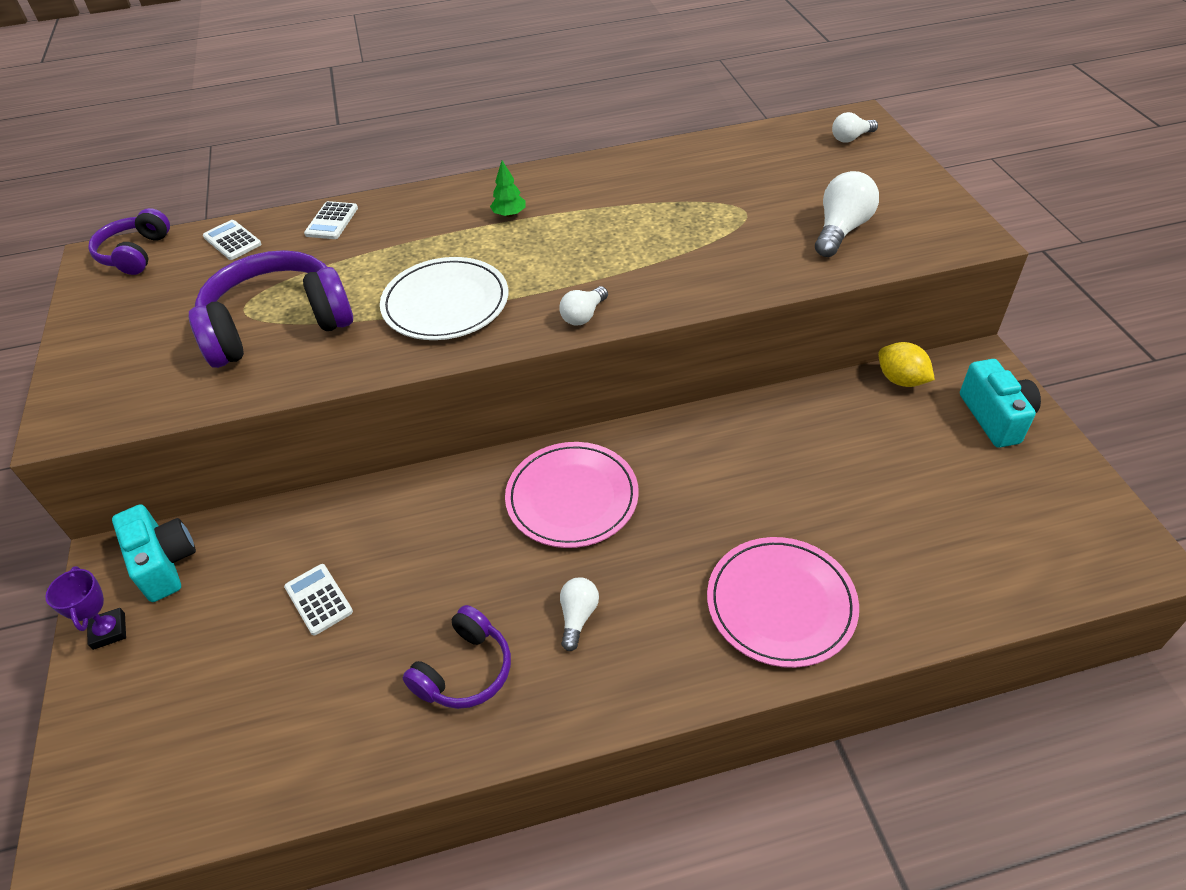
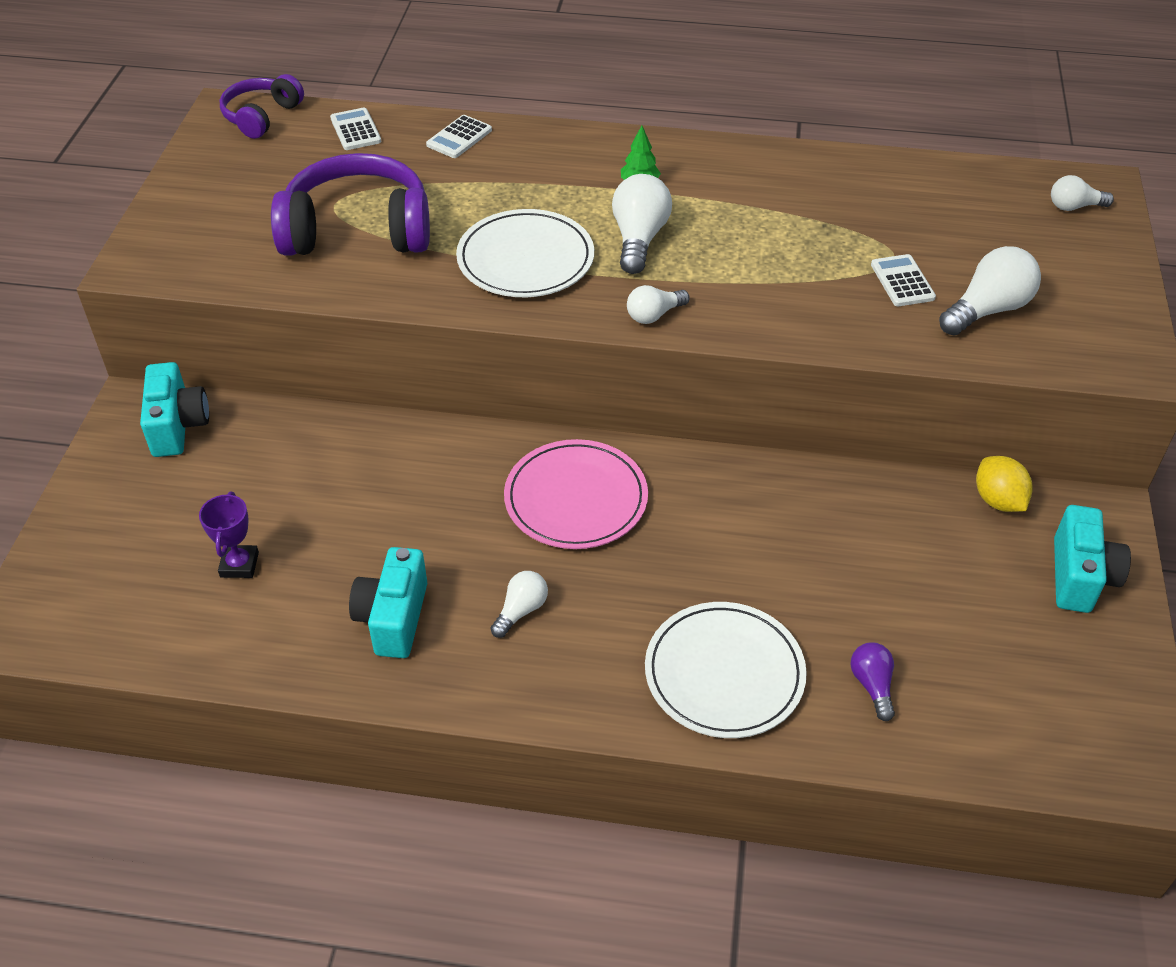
camera: 20 degrees right, 0 degrees up
purple trophy [45,566,126,650] -> purple trophy moved to [199,492,259,578]
white calculator [284,564,353,635] -> white calculator moved to [871,254,936,306]
purple headphones [403,605,511,709] -> turquoise camera [349,547,427,658]
pink plate [707,537,859,668] -> white plate [645,602,807,738]
none -> white light bulb [612,174,672,274]
none -> purple light bulb [850,642,895,721]

